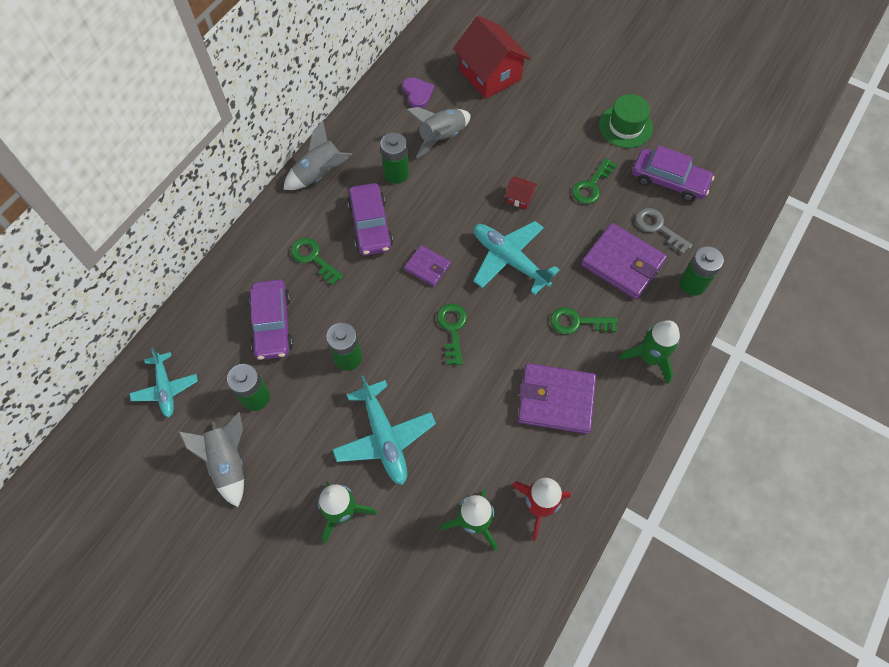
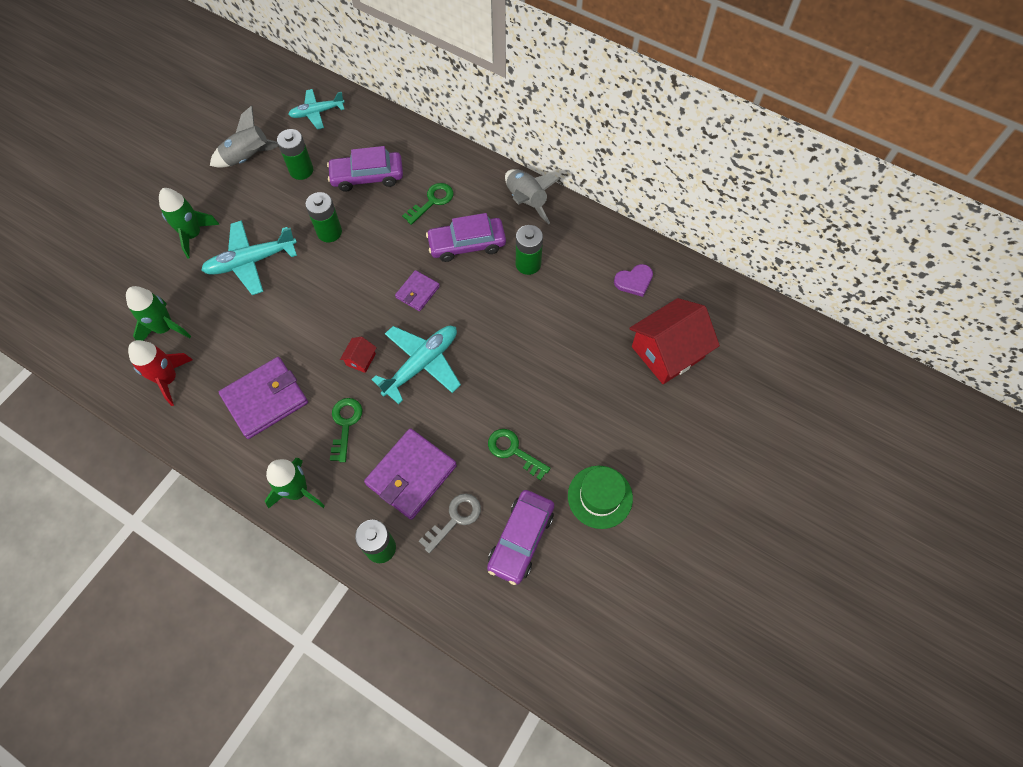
camera: 90 degrees right, 0 degrees up
grey rocket [406,107,471,158] -> none
green key [437,304,467,365] -> none
red house [505,176,537,209] -> red house moved to [340,337,377,373]
purple wallet [518,363,596,434] -> purple wallet turned 45 degrees clockwise [219,357,308,439]

